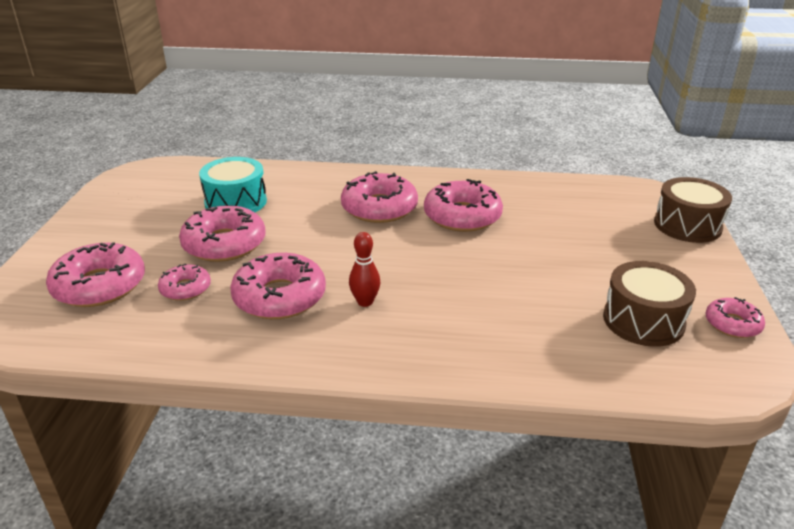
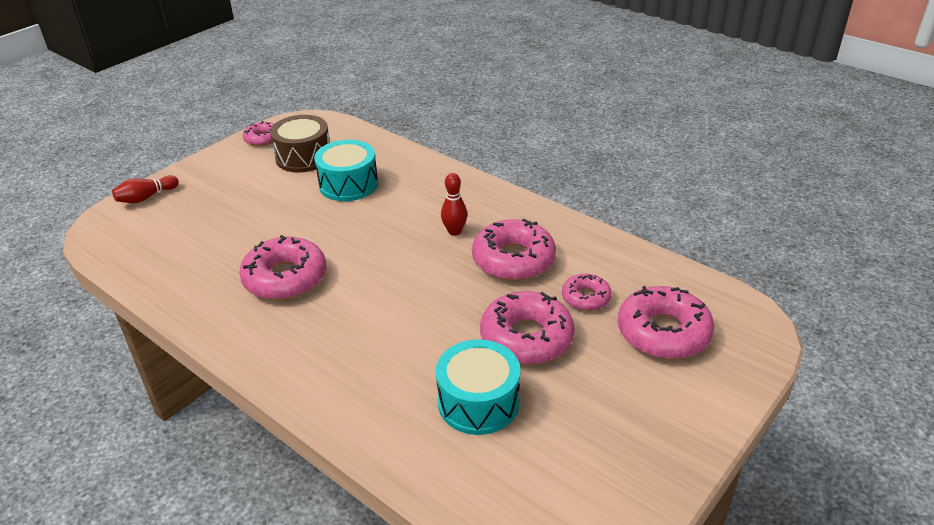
camera: 145 degrees left, 5 degrees up
pink donut [341,171,418,223] -> none
brown drum [654,177,732,243] -> red bowling pin [112,175,179,203]
none -> turquoise drum [314,140,378,201]

